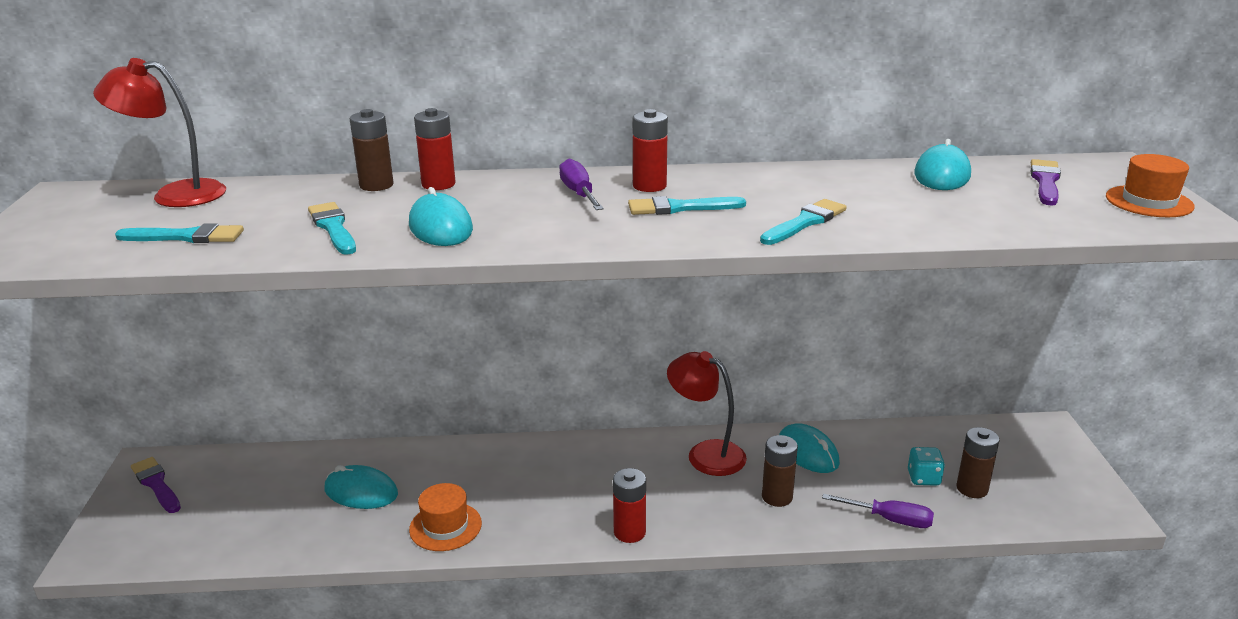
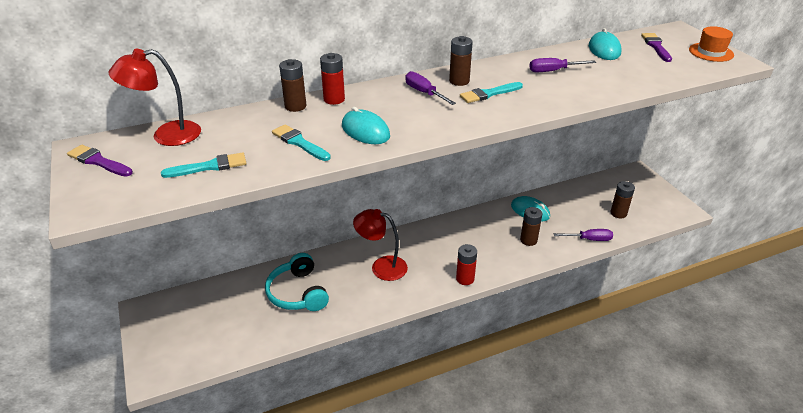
camera: 20 degrees left, 10 degrees up
purple brush [131,457,181,513] -> purple brush moved to [67,145,133,177]
turquoise mouse [325,465,398,509] -> turquoise headphones [265,253,329,311]
orange hat [409,483,482,551] -> none
red battery [633,109,668,192] -> brown battery [449,36,473,86]
red lamp [667,351,747,476] -> red lamp moved to [353,209,408,281]
turquoise brush [760,199,847,245] -> none
turquoise dice [908,447,945,486] -> none
none -> purple screwdriver [529,58,596,72]

